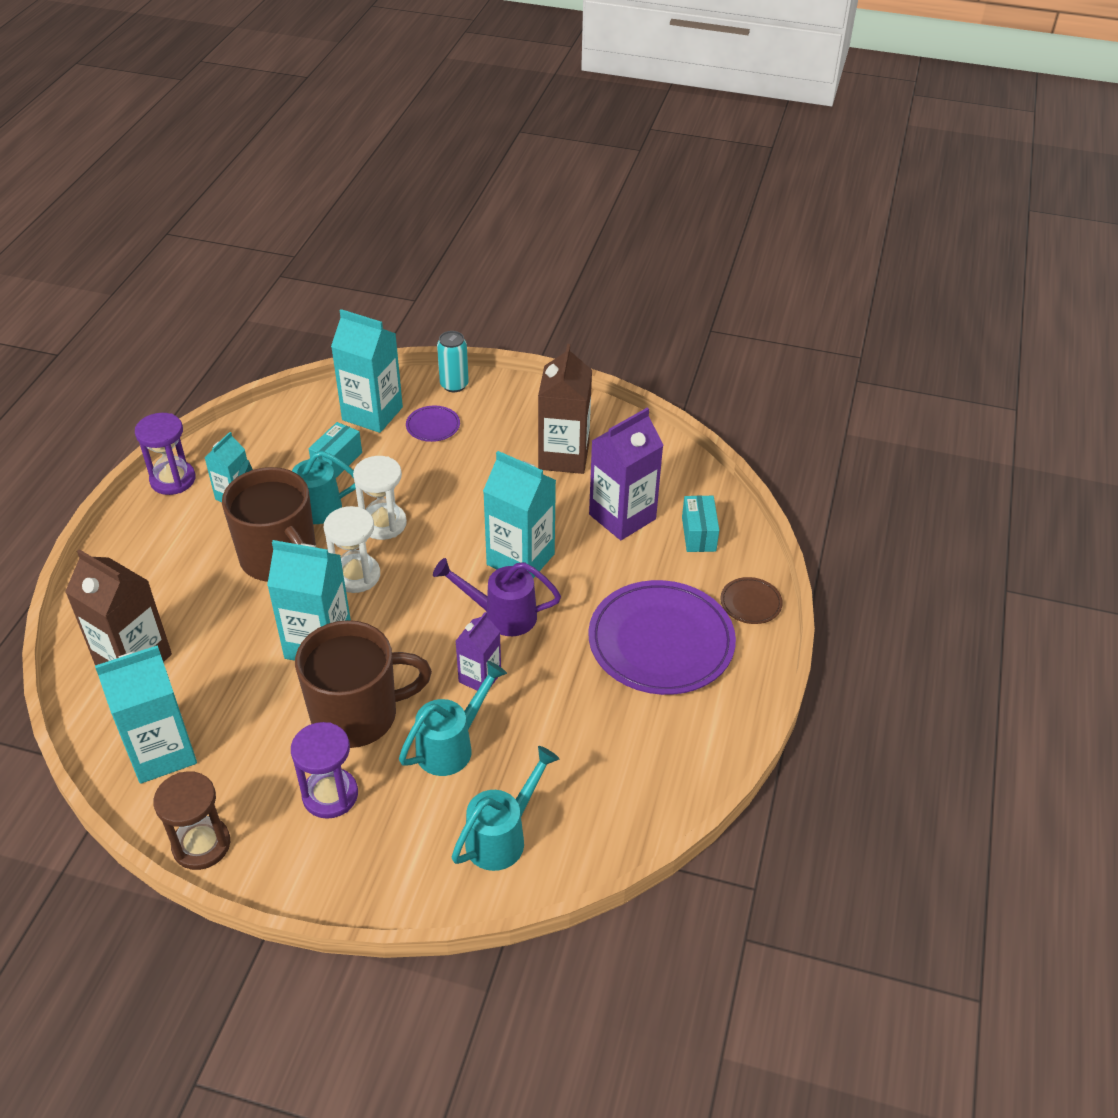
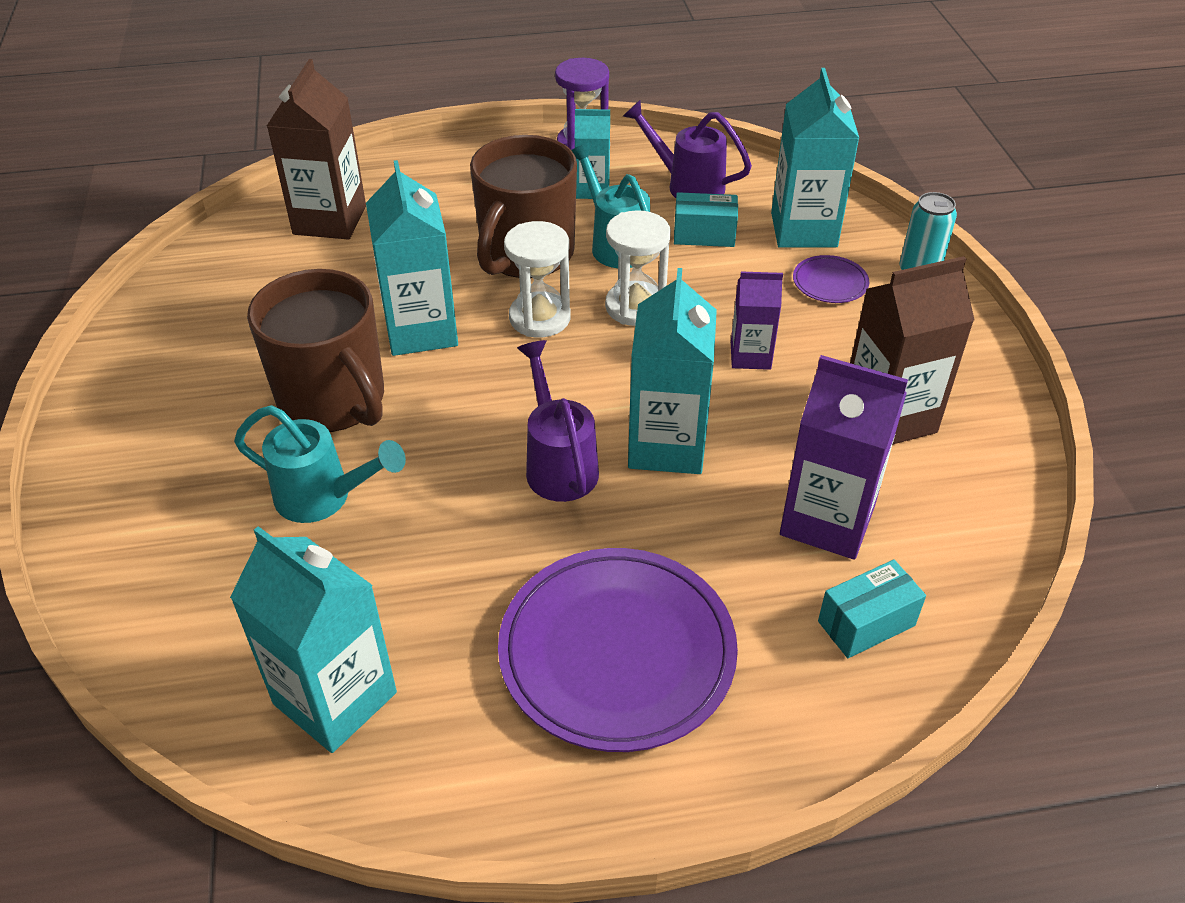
camera: 65 degrees right, 0 degrees up
turquoise carton [95,645,197,784] -> turquoise carton moved to [230,526,397,753]
brown hourglass [153,771,230,870] -> none
purple hourglass [291,722,358,819] -> none
turquoise watering can [452,746,559,871] -> none
purple carton [456,612,501,691] -> purple carton moved to [731,271,783,370]
brown plate [721,577,783,624] -> none
none -> purple watering can [623,100,752,198]

